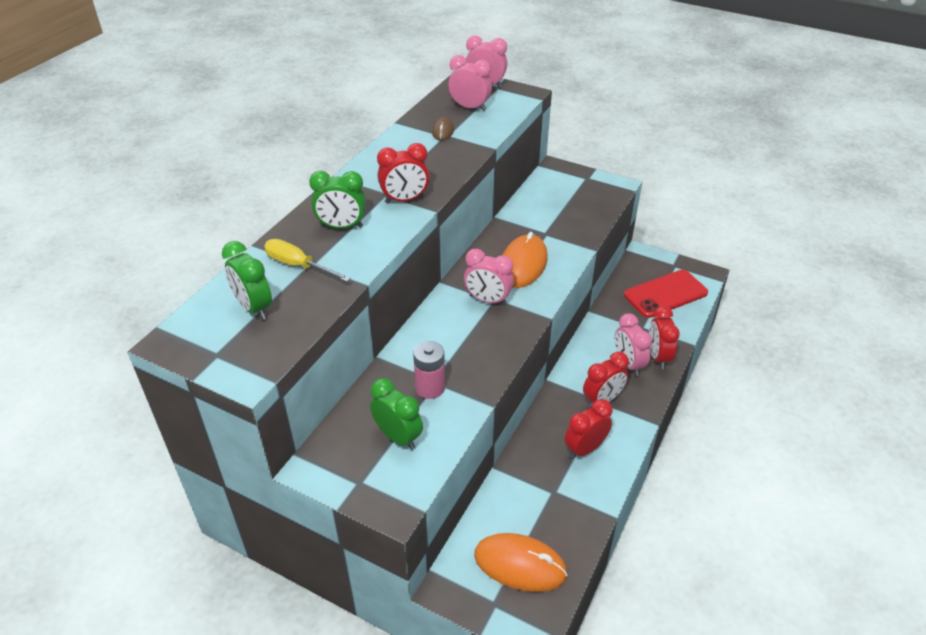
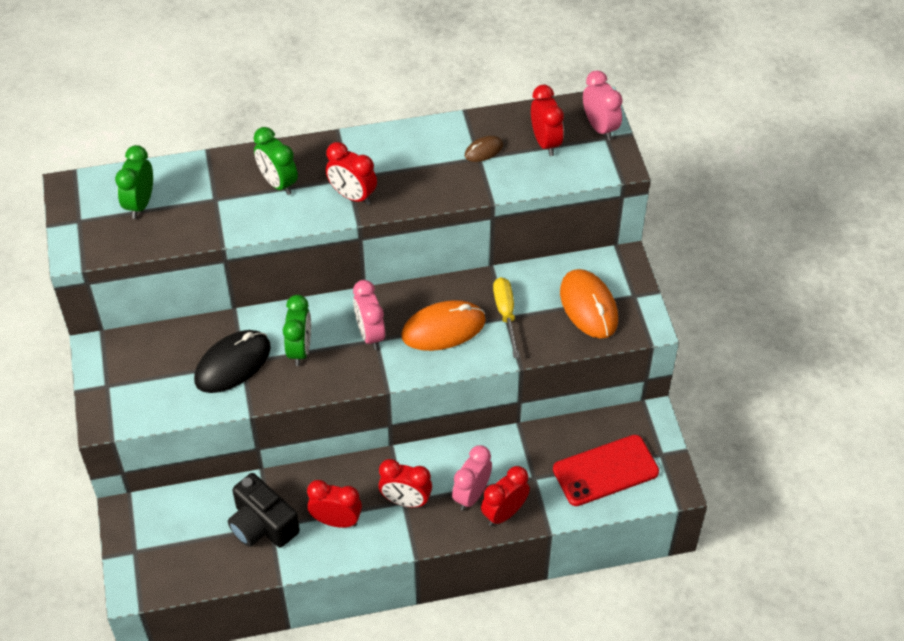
camera: 50 degrees right, 10 degrees up
yellow screwdriver [264,239,351,282] -> yellow screwdriver moved to [493,277,520,358]
green clock [370,378,423,450] -> green clock moved to [283,295,311,366]
pink battery [413,341,445,399] -> black mouse [194,330,271,393]
pink clock [448,55,492,111] -> red clock [531,85,564,156]
orange mouse [474,533,568,592] -> orange mouse moved to [560,269,618,339]
red phone [624,270,708,318] -> red phone turned 45 degrees counterclockwise [553,435,659,506]
none -> black camera [228,473,300,548]

